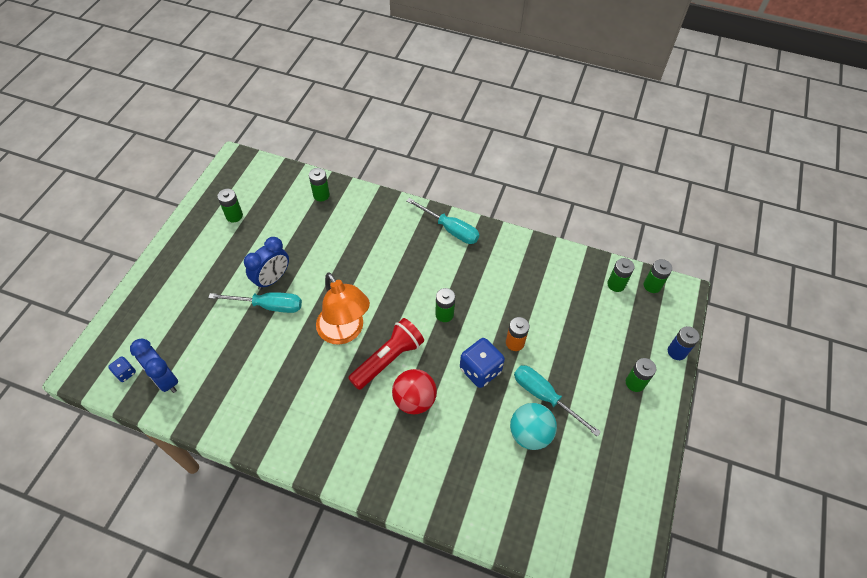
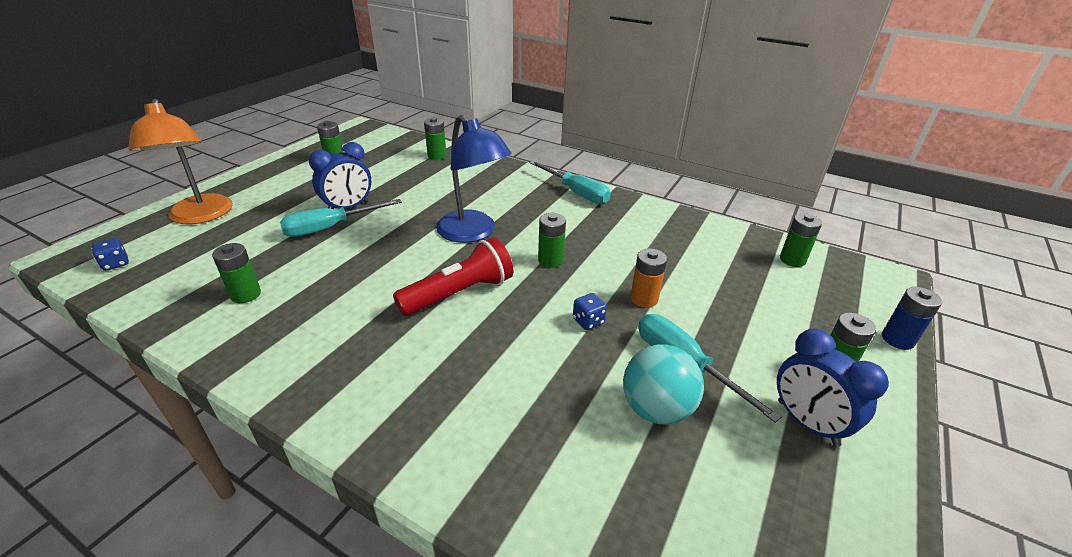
camera: 10 degrees right, 20 degrees down
blue clock [130,339,178,393] -> blue clock moved to [777,329,889,447]
turquoise screwdriver [208,292,302,313] -> turquoise screwdriver turned 135 degrees clockwise [280,199,402,237]
orange lamp [316,273,370,345] -> orange lamp moved to [128,99,233,224]
red ball [392,369,437,414] -> none
blue dice [460,338,505,388] -> blue dice [573,293,607,330], size x0.51
green battery [644,259,672,293] -> green battery moved to [212,243,261,303]
none -> blue lamp [436,115,512,243]

